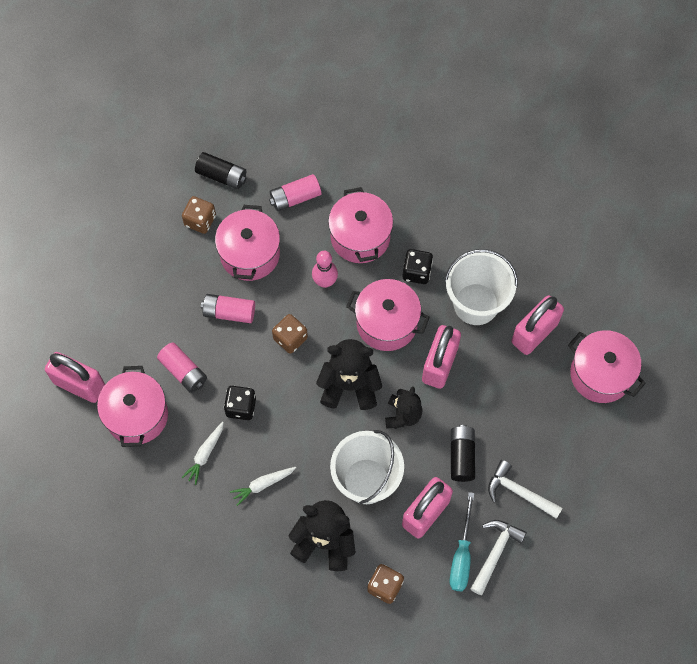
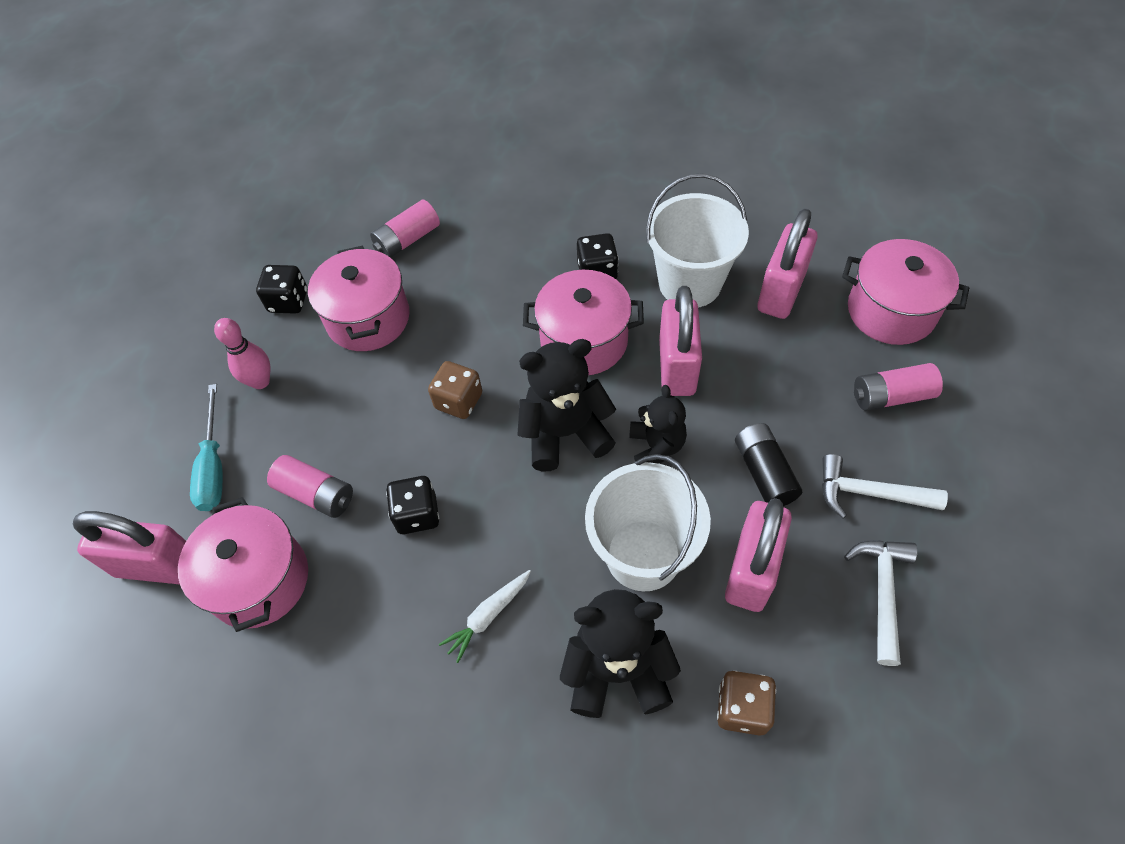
camera: 15 degrees left, 10 degrees down
brown dice [182,196,216,234] -> black dice [256,265,307,314]
white carrot [182,422,224,485] -> none
black battery [195,152,247,189] -> none
pink battery [201,294,255,323] -> pink battery moved to [854,363,943,411]
pink bowling pin [312,251,338,288] -> pink bowling pin moved to [214,318,270,389]
pink pot [328,187,393,263] -> none
turquoise screwdriver [450,492,475,591] -> turquoise screwdriver moved to [190,384,223,511]

